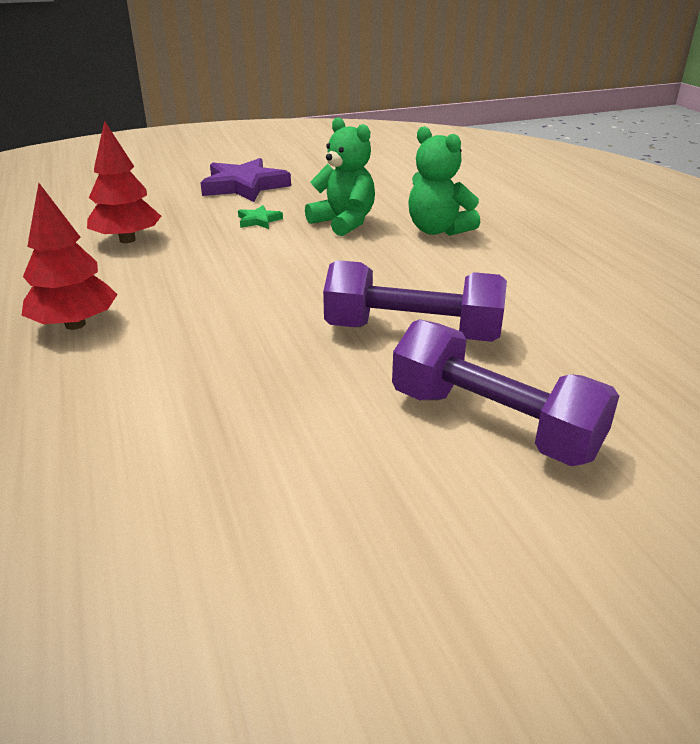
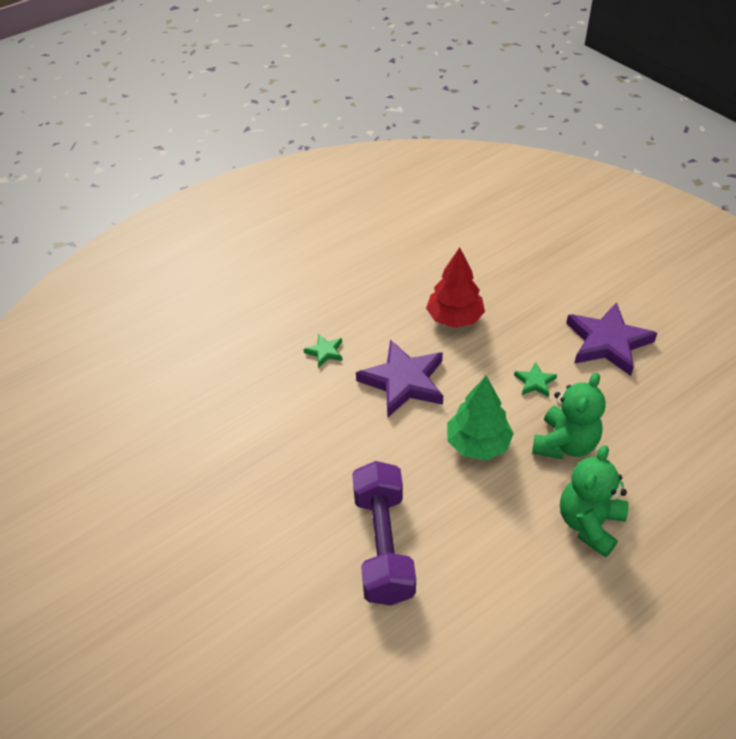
camera: 75 degrees right, 15 degrees up
red tree [21,183,118,330] -> green star [304,334,343,367]
purple dumbbell [392,319,619,466] -> none
none -> purple star [356,339,443,417]
none -> green tree [447,376,514,460]

